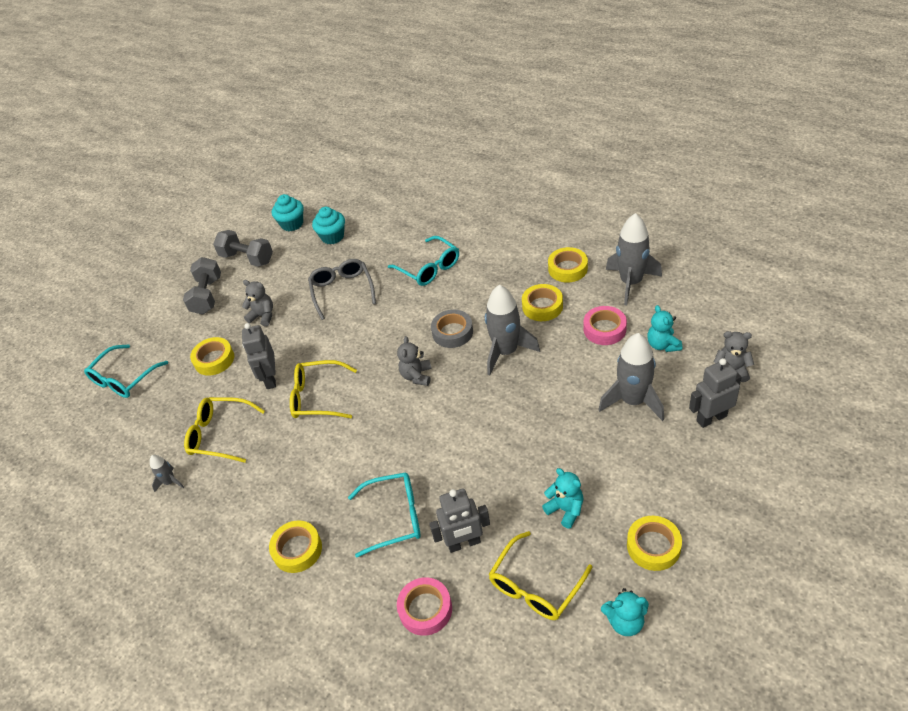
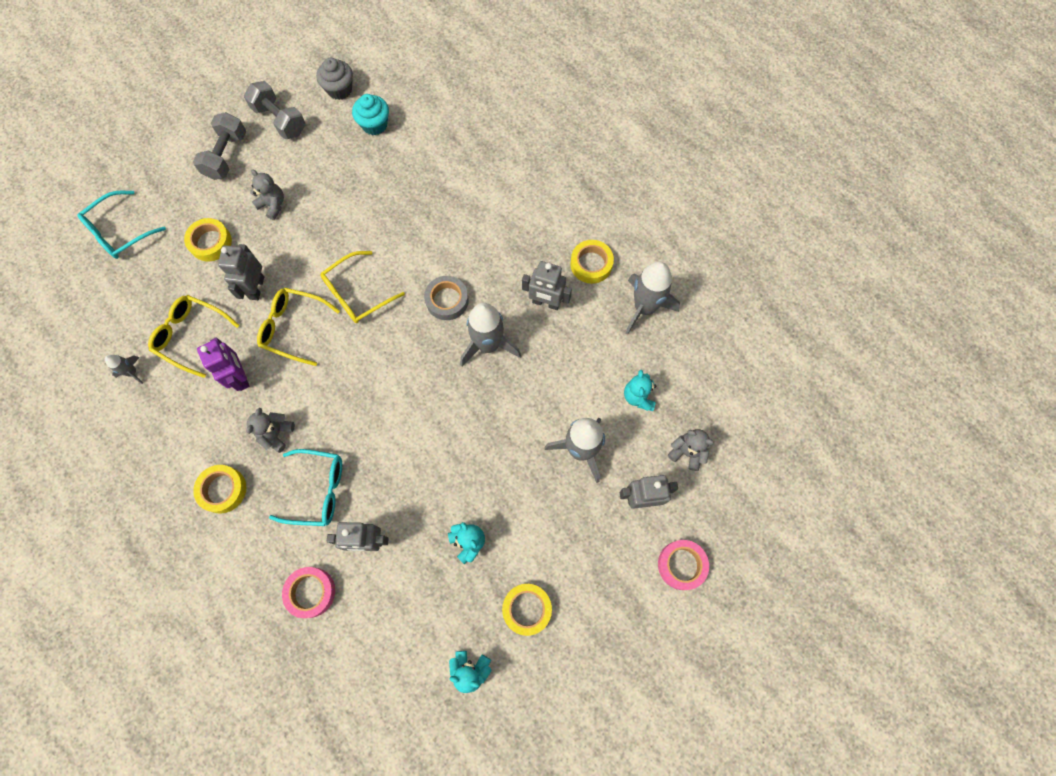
camera: 10 degrees right, 25 degrees up
turquoise cupcake [272,194,304,231] -> grey cupcake [316,58,353,100]
grey glasses [308,259,376,320] -> none
turquoise glasses [388,236,459,286] -> none
grey teddy bear [397,336,432,386] -> grey teddy bear moved to [246,408,295,453]
yellow glasses [489,531,592,620] -> yellow glasses moved to [320,251,405,323]
yellow tape [522,284,563,321] -> grey robot [522,261,572,310]
pink tape [584,306,627,345] -> pink tape moved to [658,540,709,590]
none -> purple robot [197,338,250,391]

